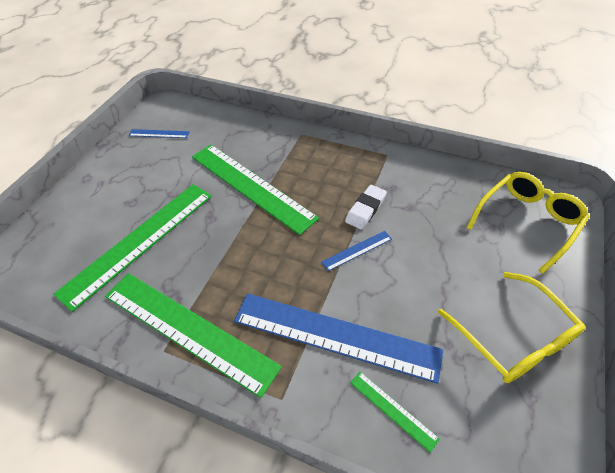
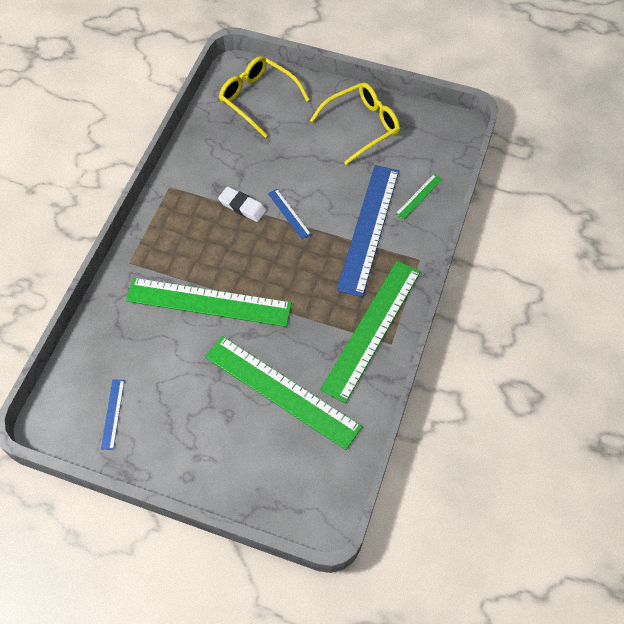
camera: 95 degrees left, 10 degrees up
green ruler [192,145,319,235] -> green ruler turned 60 degrees clockwise [126,278,292,327]

